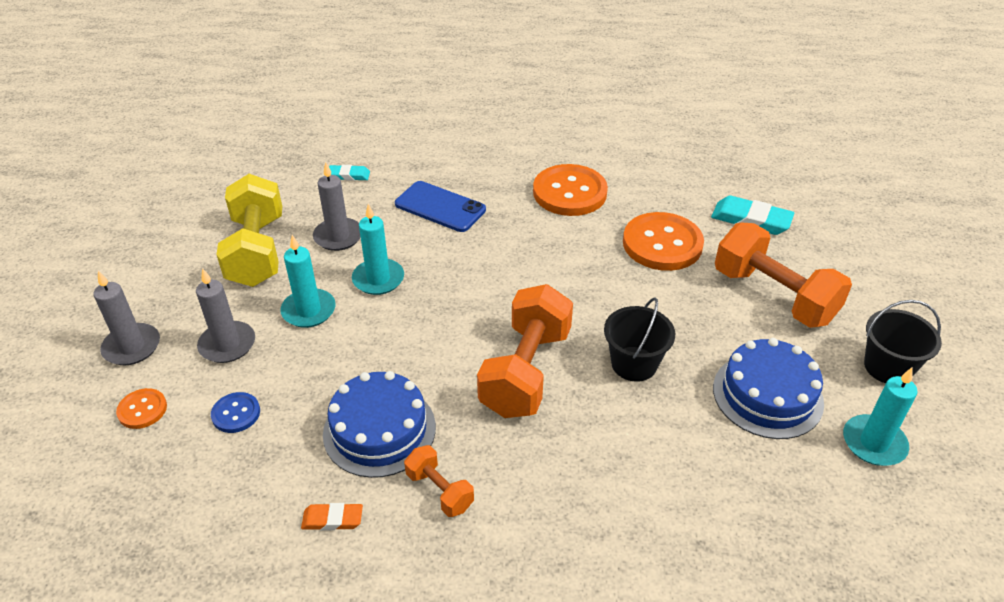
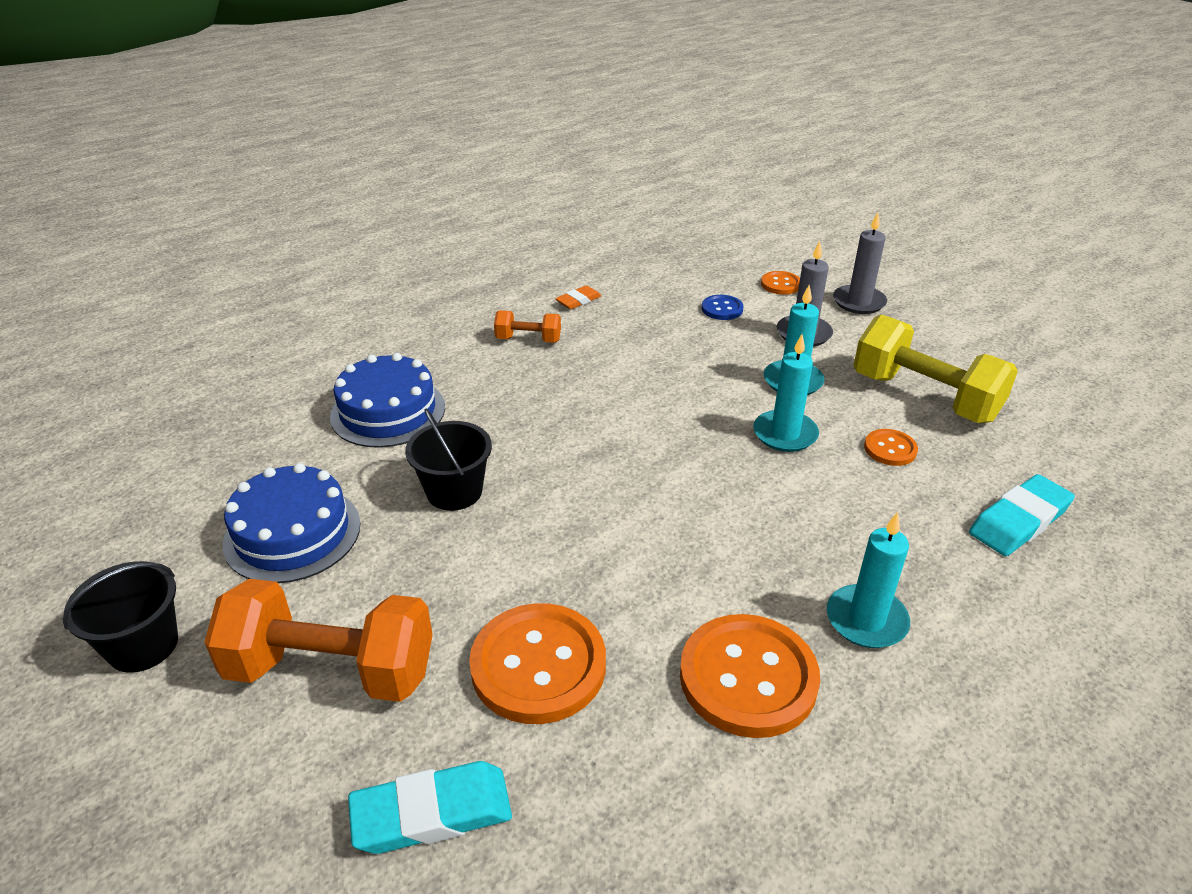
camera: 140 degrees right, 5 degrees down
grey candle [313,162,361,251] -> orange button [864,429,918,466]
blue cake [323,371,436,478] -> blue cake moved to [330,353,445,448]
turquoise eraser [329,165,370,181] -> turquoise eraser [969,474,1075,556], size x1.76
blue phone [395,181,486,232] -> none
orange dumbbell [477,284,573,418] -> none
turquoise candle [843,367,917,466] -> turquoise candle moved to [827,512,910,648]

